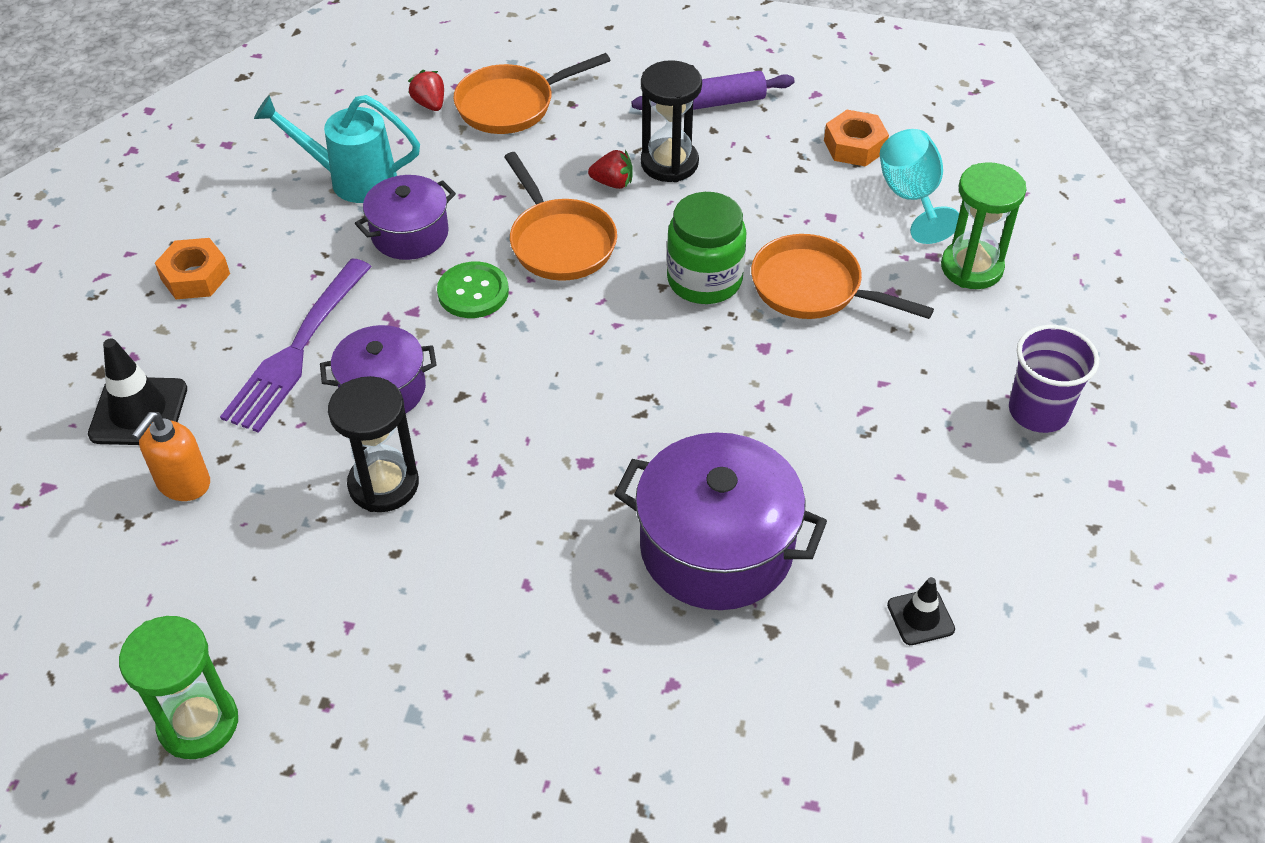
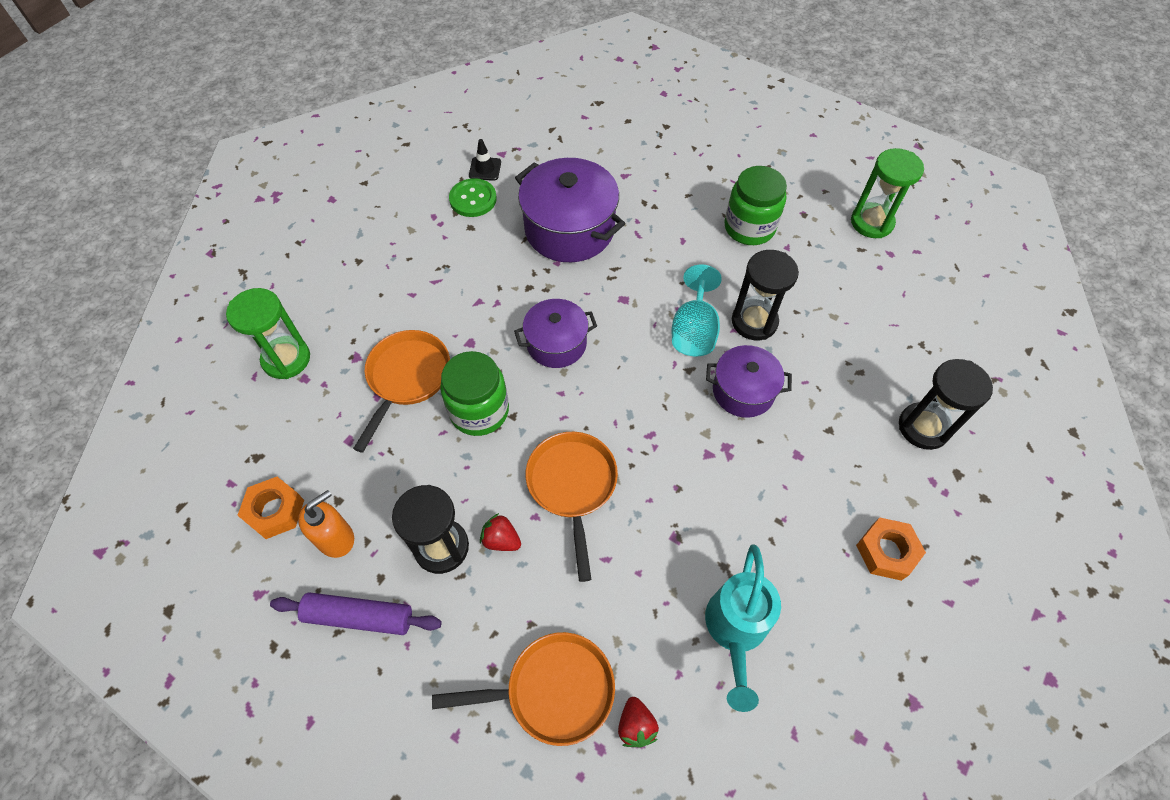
camera: 160 degrees left, 10 degrees up
black traffic cone [88,338,187,445] -> black hourglass [899,359,993,450]
orange soap dispenser [132,412,210,501] -> orange soap dispenser moved to [298,490,354,558]
purple fork [220,258,372,433] -> none
turquoise watering can [254,95,420,203] -> turquoise watering can turned 75 degrees clockwise [705,544,781,712]
purple pot [355,175,456,260] -> purple pot moved to [514,299,597,368]
green button [437,262,509,318] -> green button moved to [449,178,497,217]
orange pan [751,234,934,319] -> orange pan turned 120 degrees counterclockwise [353,330,450,453]
turquoise goblet [880,129,959,244] -> turquoise goblet moved to [672,265,722,356]
purple cup [1009,325,1099,433] -> none
none -> green jar [725,166,787,245]

